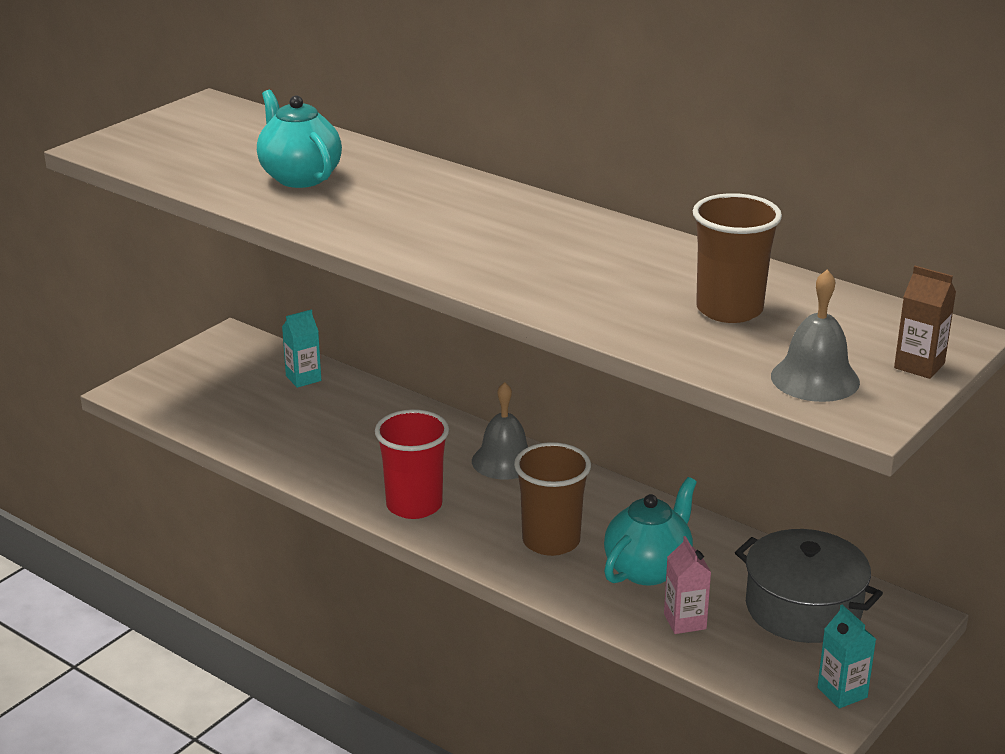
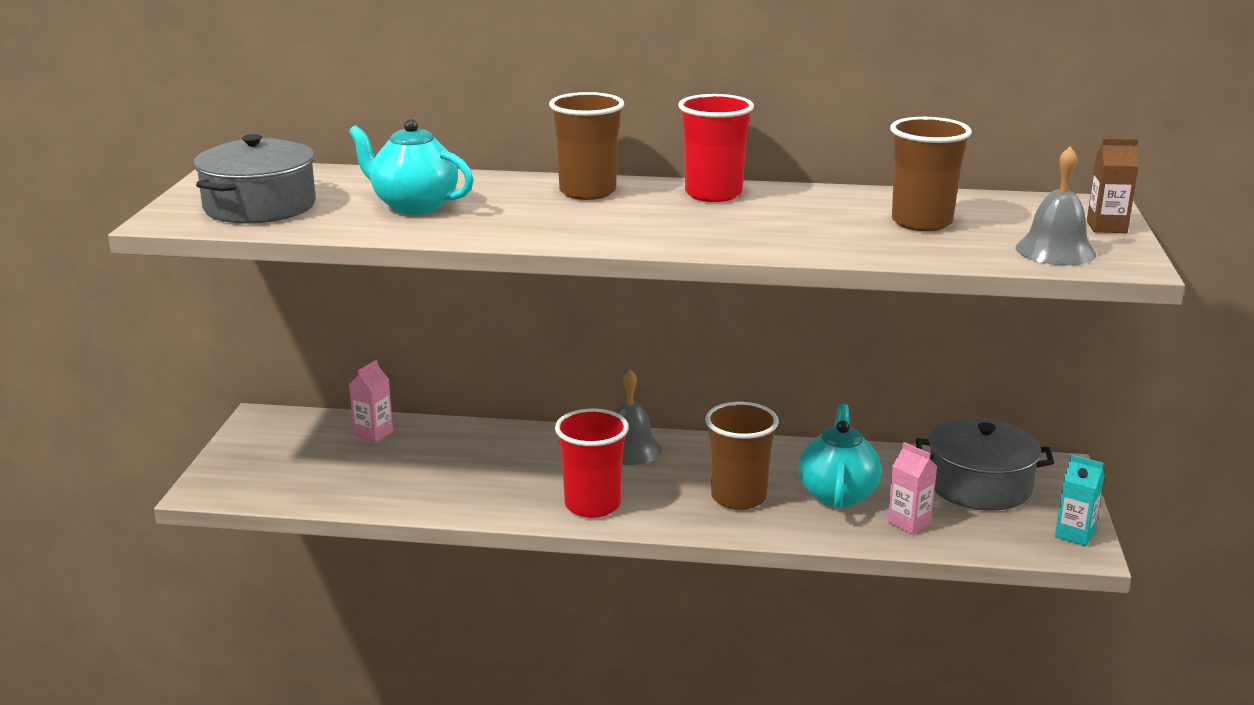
camera: 30 degrees left, 5 degrees down
turquoise carton [282,310,321,388] -> pink carton [349,360,393,443]
none -> grey pot [194,134,316,224]
none -> brown cup [549,92,624,200]
none -> red cup [678,94,754,202]

